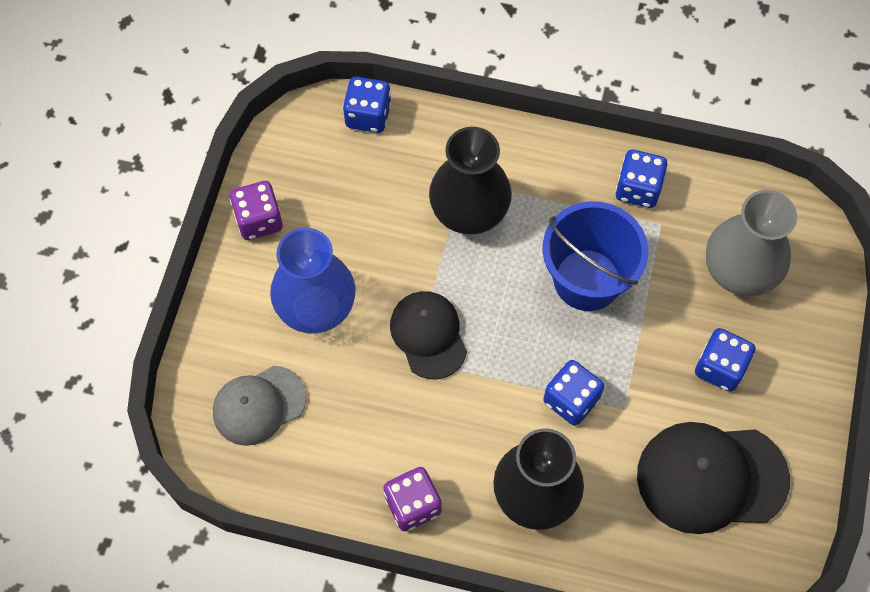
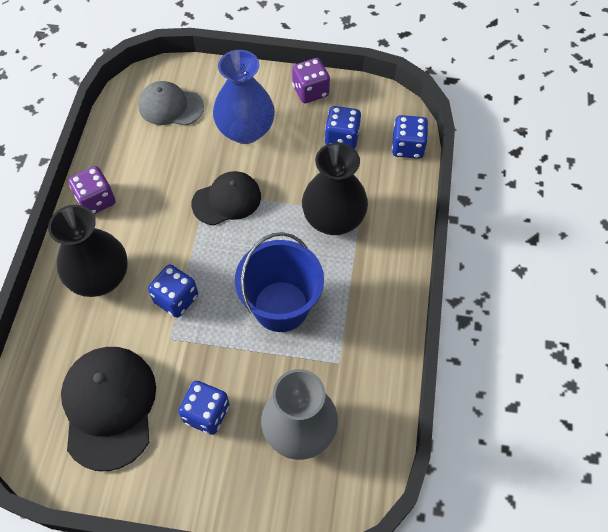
camera: 85 degrees right, 5 degrees down
grey cap [213,366,306,446] -> grey cap turned 45 degrees counterclockwise [138,81,204,126]
blue dice [616,150,667,208] -> blue dice moved to [325,106,361,149]

